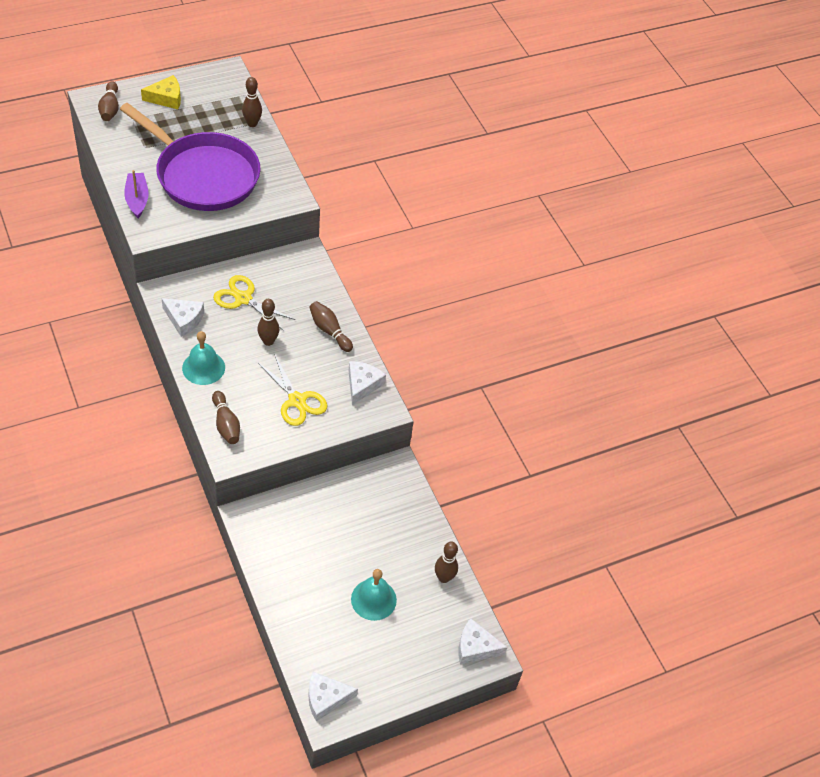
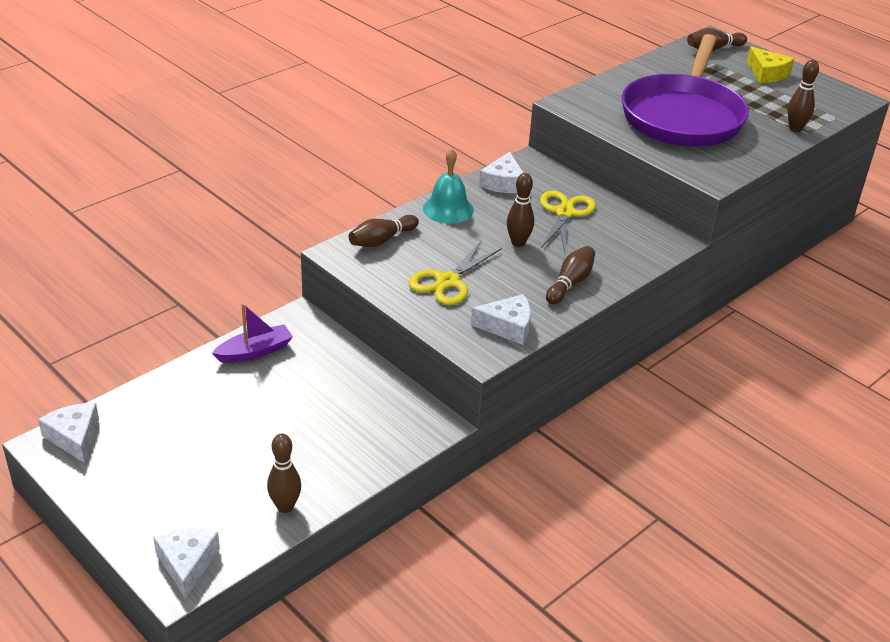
camera: 75 degrees right, 15 degrees down
purple boat [124,170,149,218] -> purple boat moved to [212,303,293,363]
turquoise bell [351,569,397,621] -> none

